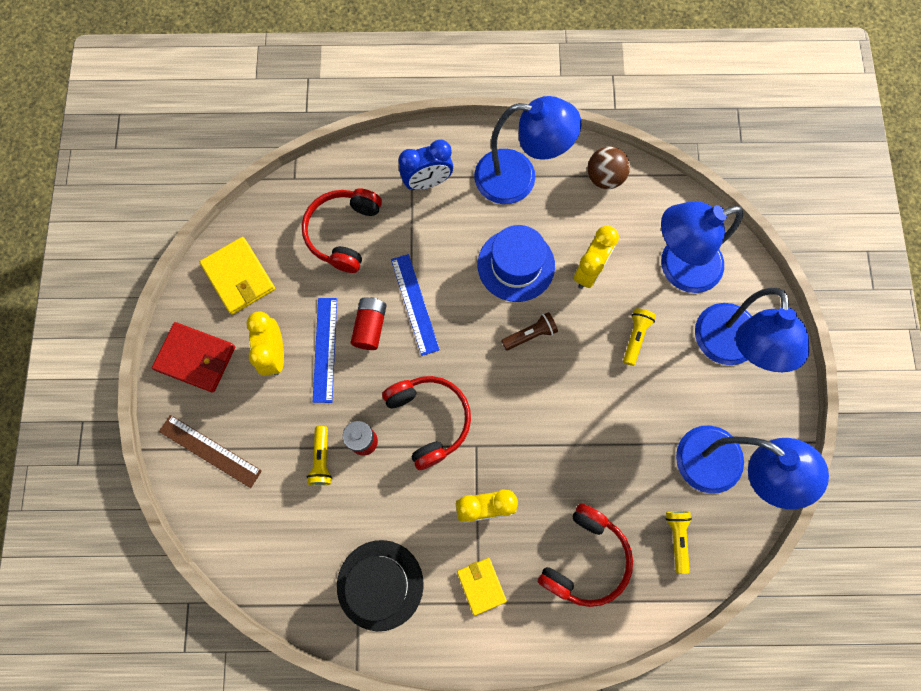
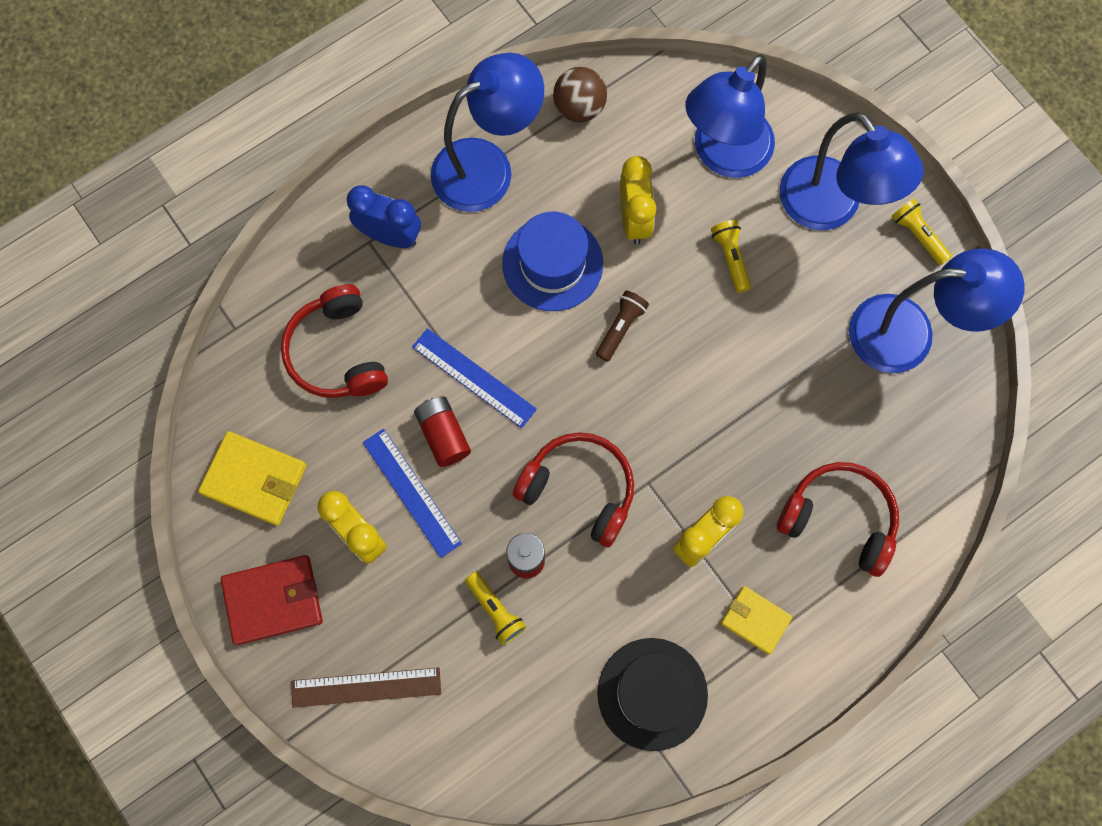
camera: 35 degrees left, 0 degrees up
blue clock [399,140,453,190] -> blue clock turned 105 degrees counterclockwise [347,185,421,248]
red headphones [538,503,633,607] -> red headphones turned 60 degrees counterclockwise [777,462,899,577]
yellow flashlight [665,511,692,574] -> yellow flashlight moved to [892,199,952,266]

